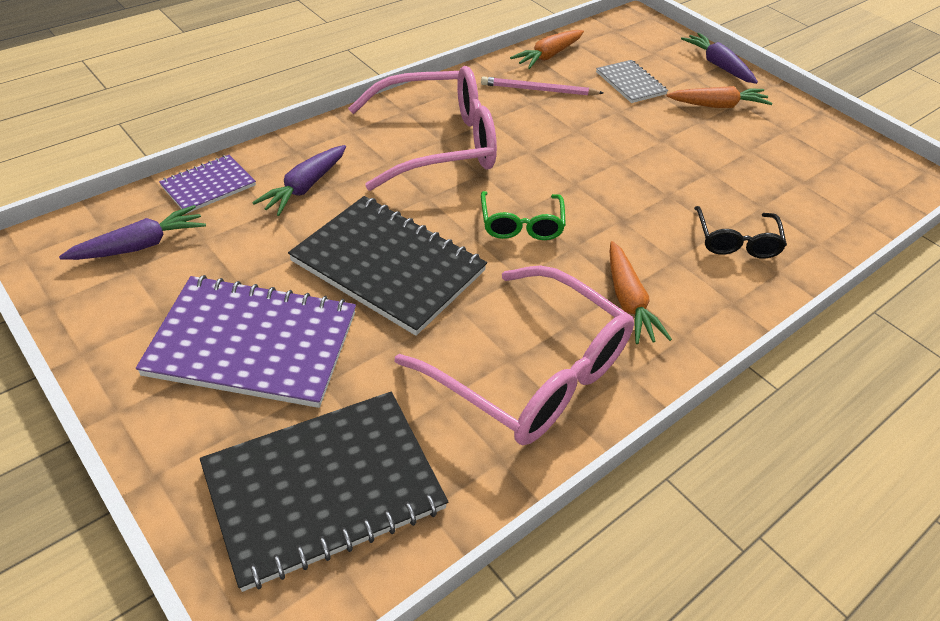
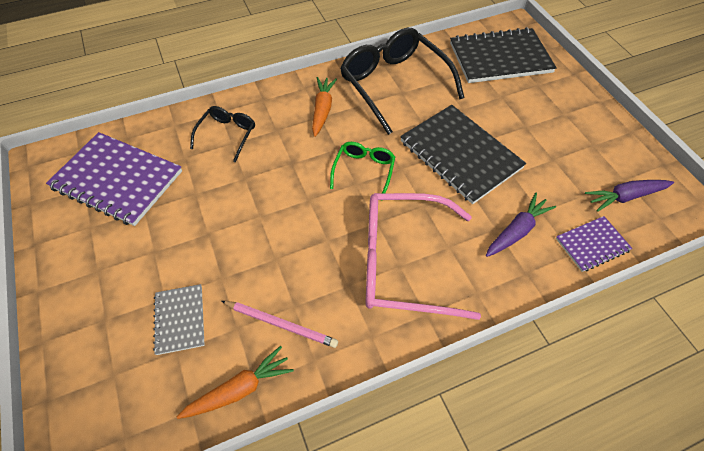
camera: 160 degrees left, 10 degrees up
purple notebook [136,275,356,408] -> purple notebook moved to [46,132,182,226]
pink glasses [395,266,634,445] -> black glasses [340,28,465,135]
orange carrot [666,86,773,108] -> none
purple carrot [681,33,758,84] -> none

